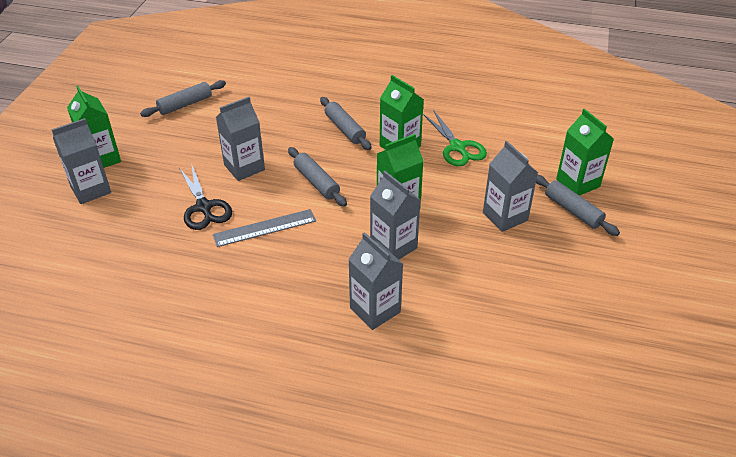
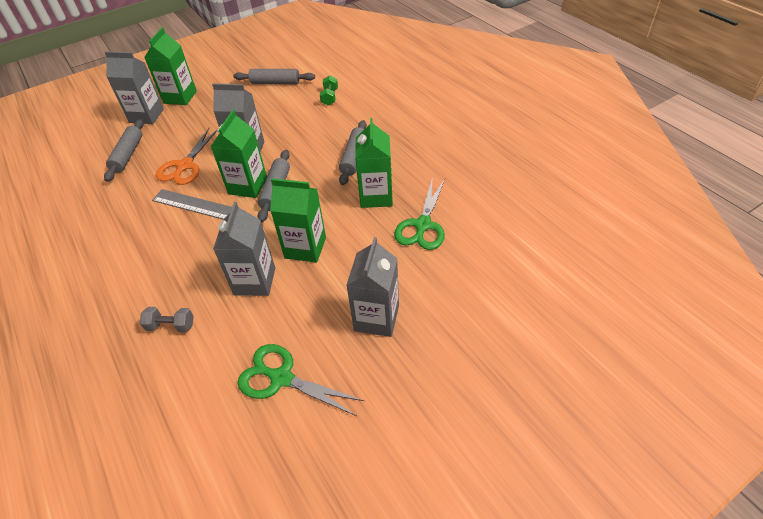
camera: 45 degrees right, 5 degrees up
black scissors [179,163,232,230] -> orange scissors [156,128,217,185]
grey carton [348,232,403,330] -> grey dumbbell [140,307,194,333]
grey rolling pin [536,175,620,236] -> grey rolling pin moved to [104,119,144,182]
green carton [556,109,614,196] -> green carton moved to [210,110,267,198]
none -> green scissors [238,344,364,416]
none -> green dumbbell [320,75,338,106]

